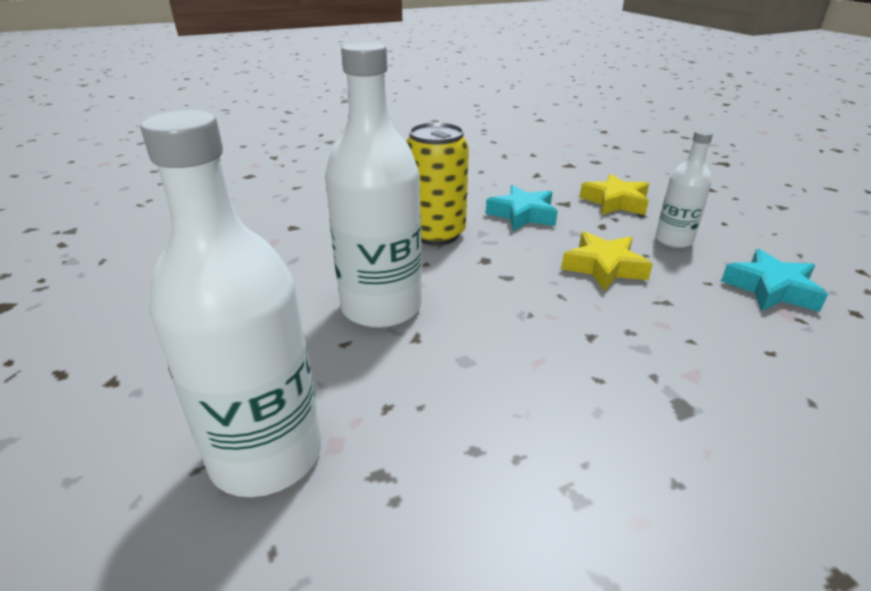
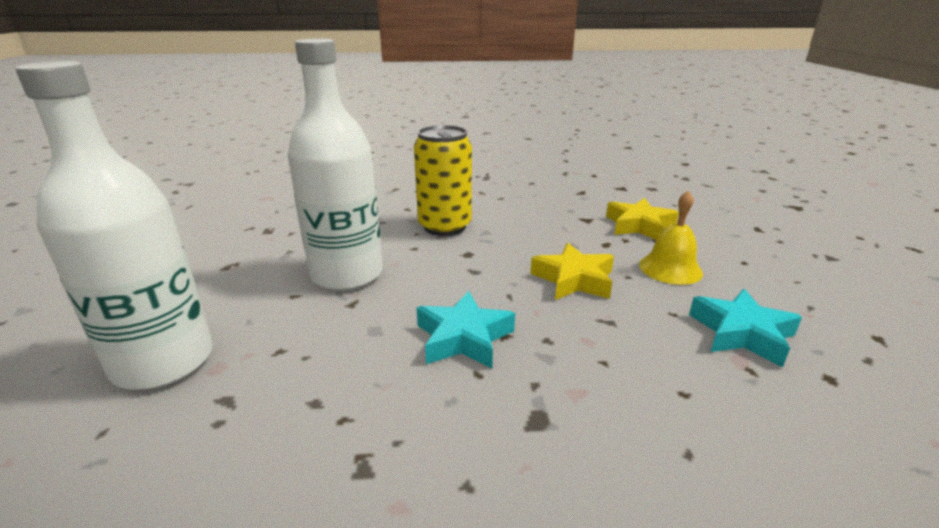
camera: 20 degrees right, 5 degrees down
turquoise star [486,185,558,231] -> turquoise star moved to [417,291,515,368]
white bottle [655,130,713,248] -> yellow bell [639,190,703,285]

